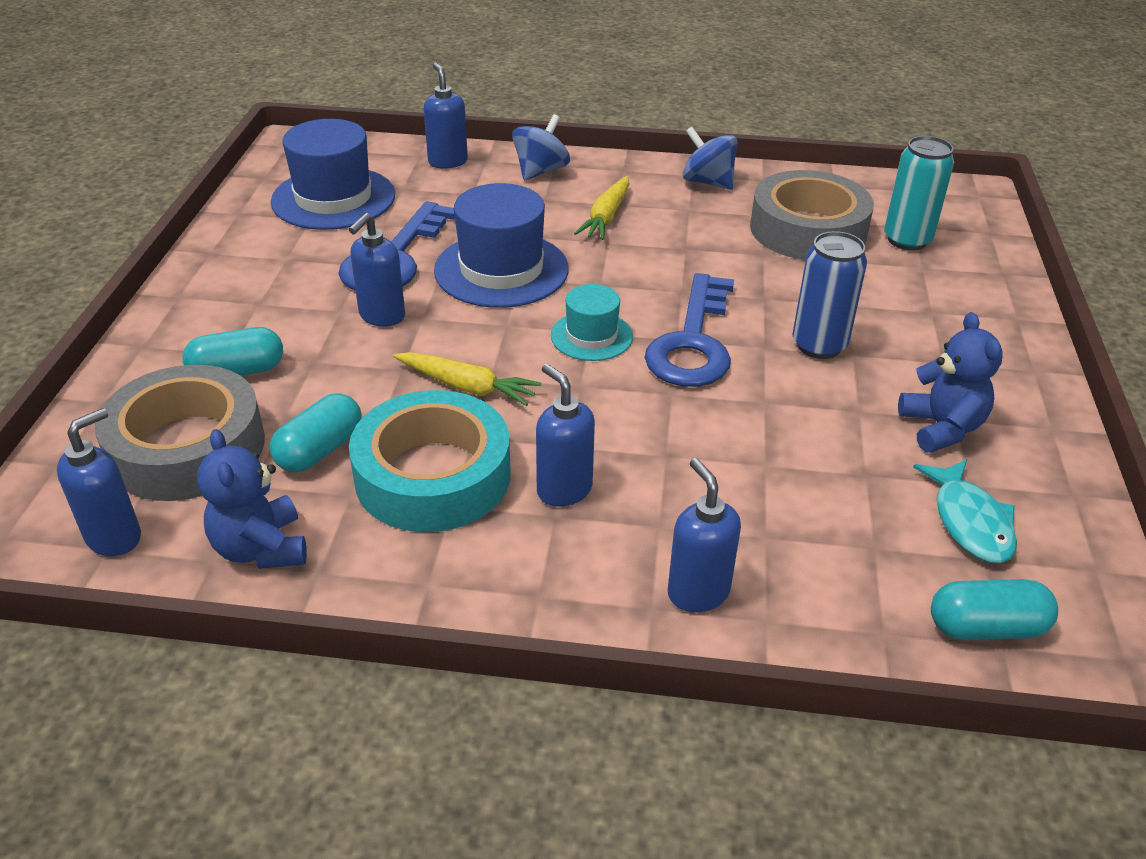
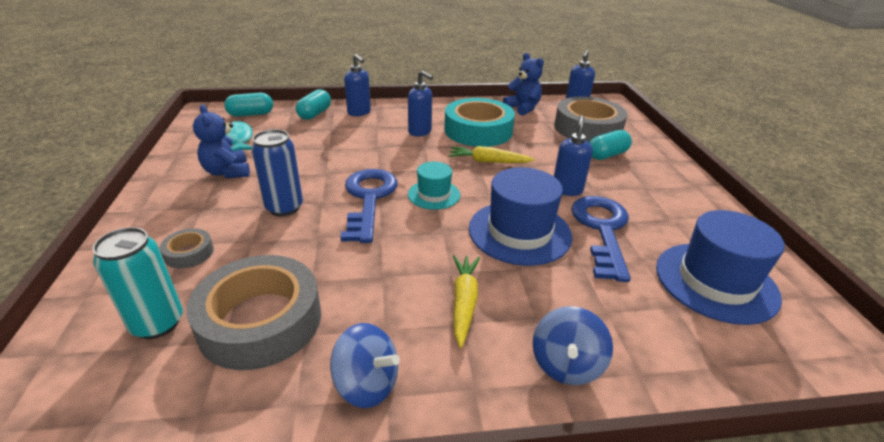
camera: 165 degrees right, 5 degrees down
turquoise capsule [270,393,362,472] -> turquoise capsule moved to [296,89,331,120]
blue soap dispenser [424,63,468,169] -> none
none -> grey tape [160,228,214,269]

